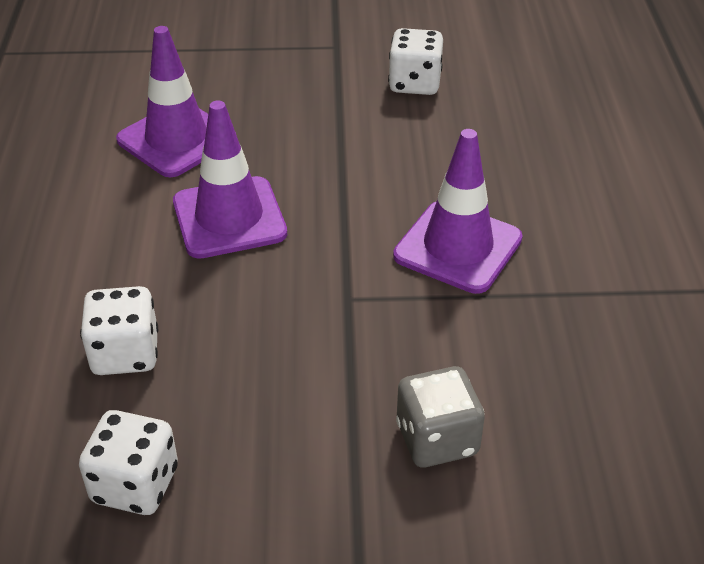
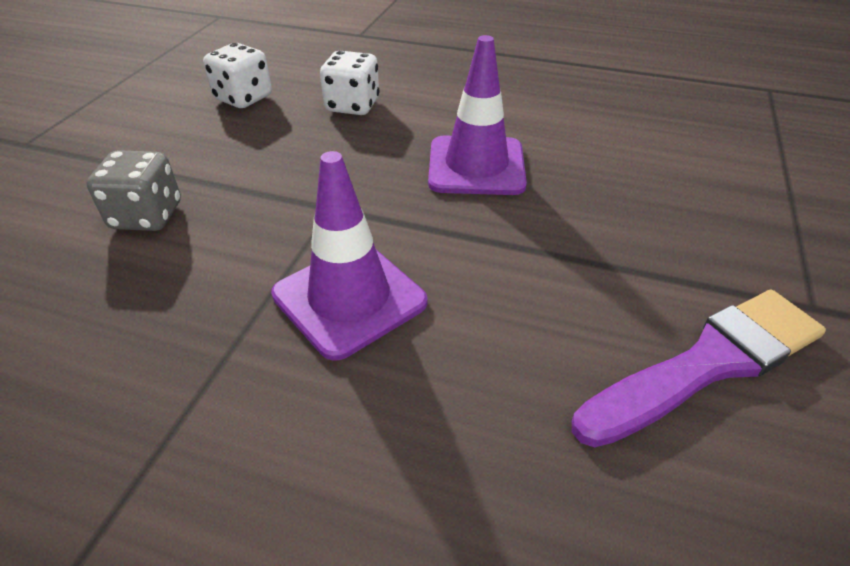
camera: 110 degrees right, 0 degrees up
purple traffic cone [116,26,236,177] -> none
white dice [388,28,443,95] -> purple brush [572,290,826,447]

